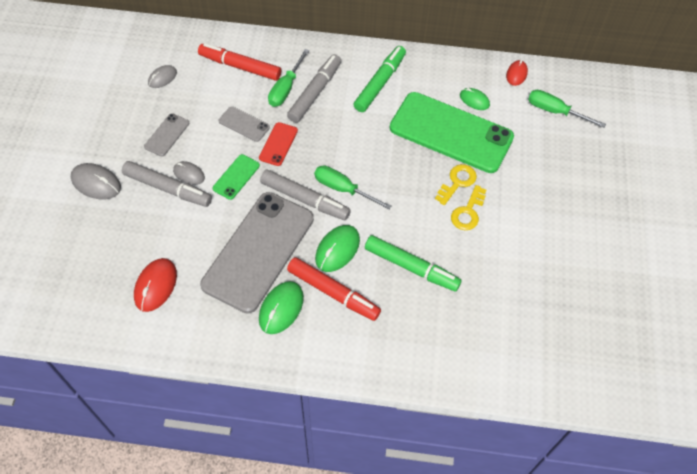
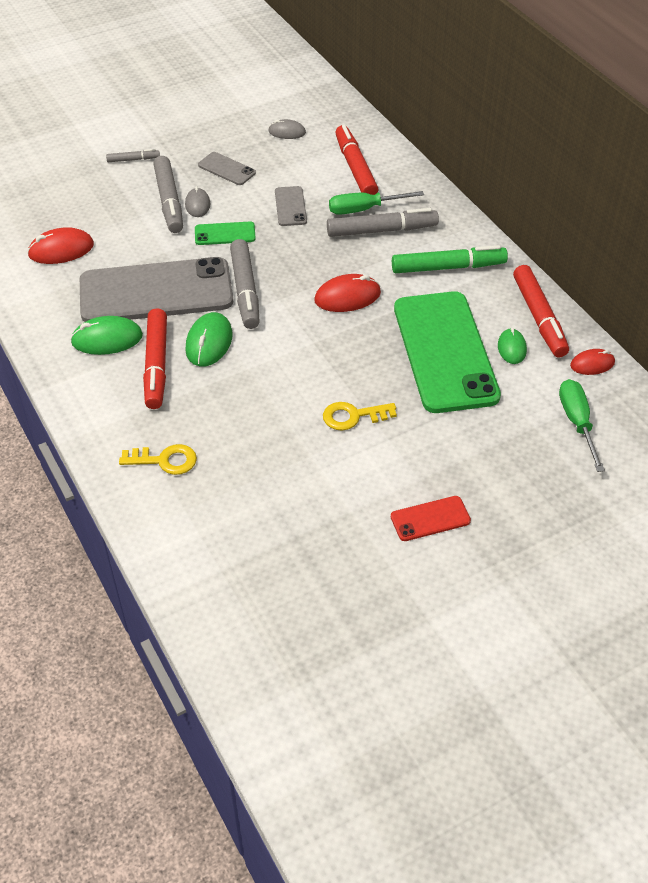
camera: 55 degrees right, 10 degrees down
grey mouse [71,163,121,200] -> grey marker [106,149,160,162]
grey phone [144,113,189,157] -> grey phone turned 45 degrees clockwise [198,152,256,185]
red phone [259,122,298,166] -> red phone moved to [391,496,471,541]
green screwdriver [314,165,392,210] -> none
green mouse [315,225,360,272] -> green mouse turned 75 degrees counterclockwise [185,312,232,367]
green marker [365,235,462,292] -> none
yellow key [435,164,477,205] -> yellow key moved to [119,444,197,475]
none -> red mouse [314,274,381,312]
none -> red marker [513,265,569,357]

